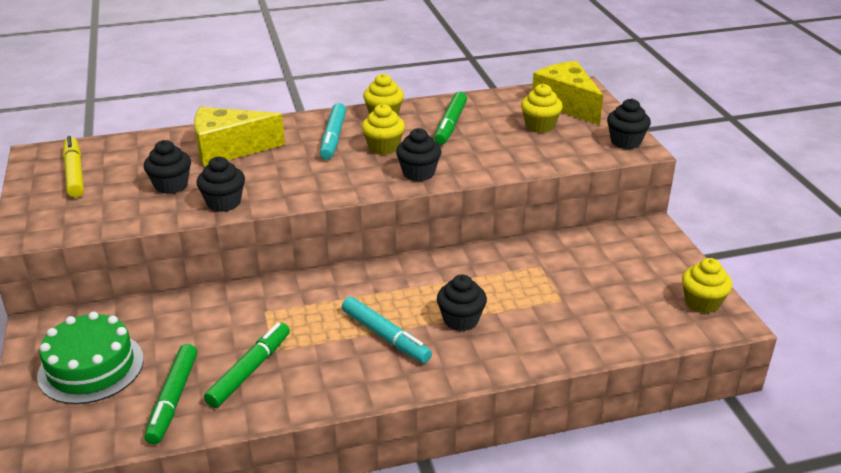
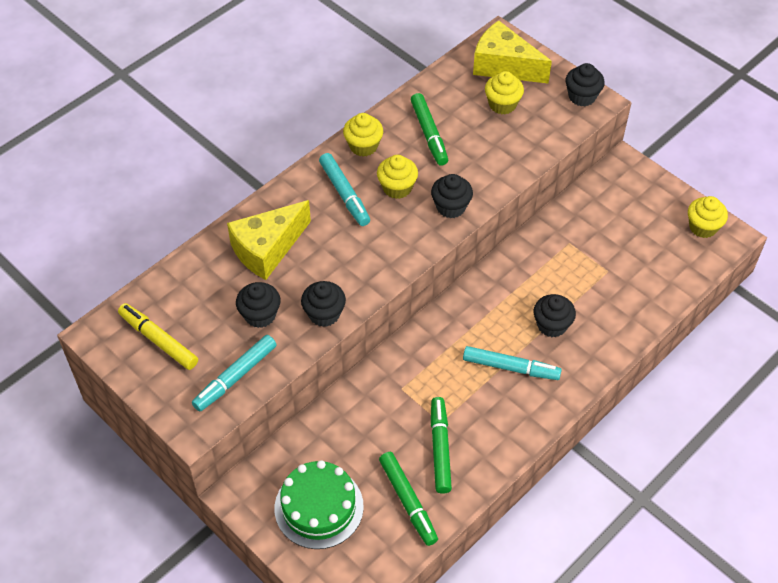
camera: 30 degrees left, 20 degrees up
none -> turquoise marker [192,335,277,412]

